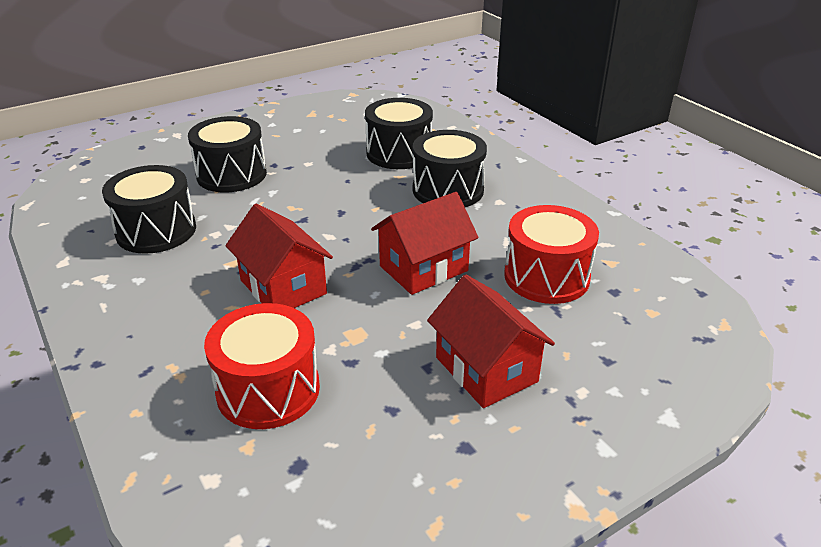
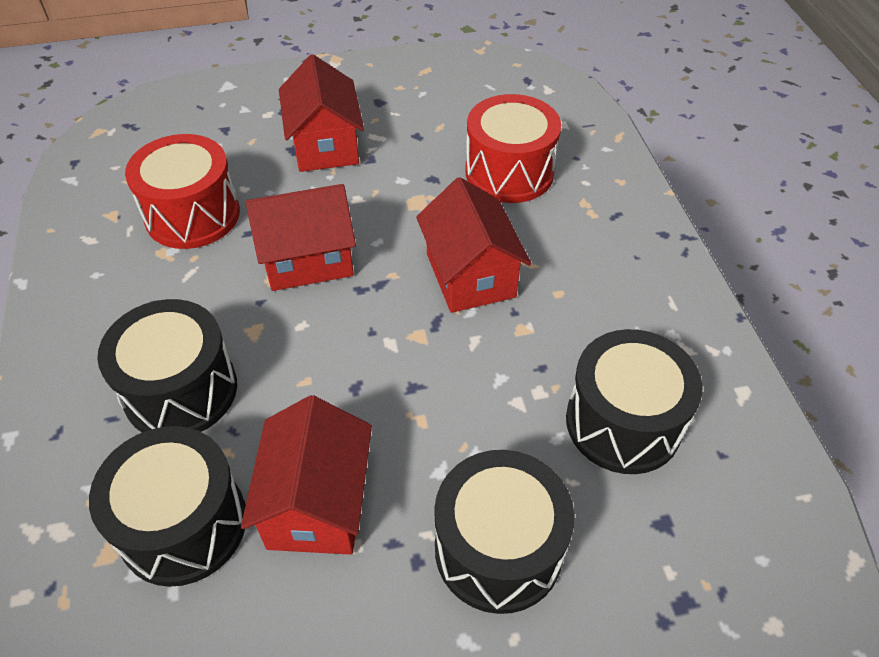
camera: 160 degrees left, 15 degrees up
none -> red house [241,395,372,555]

